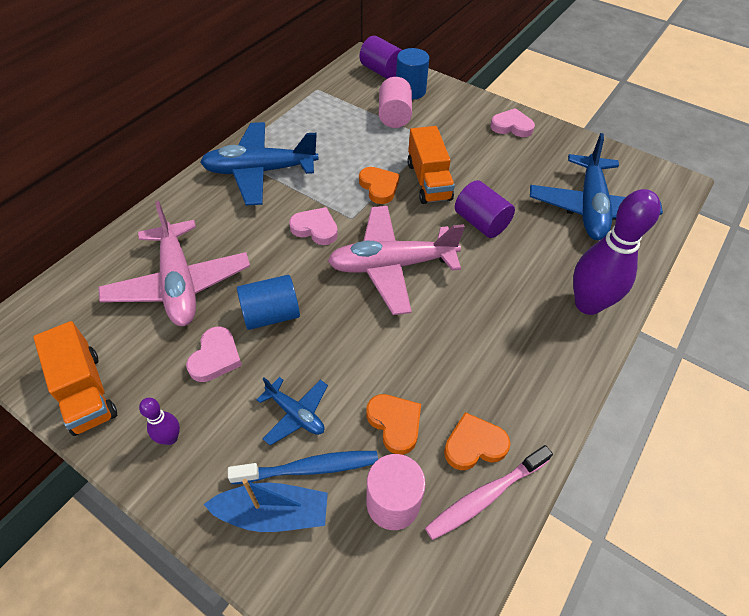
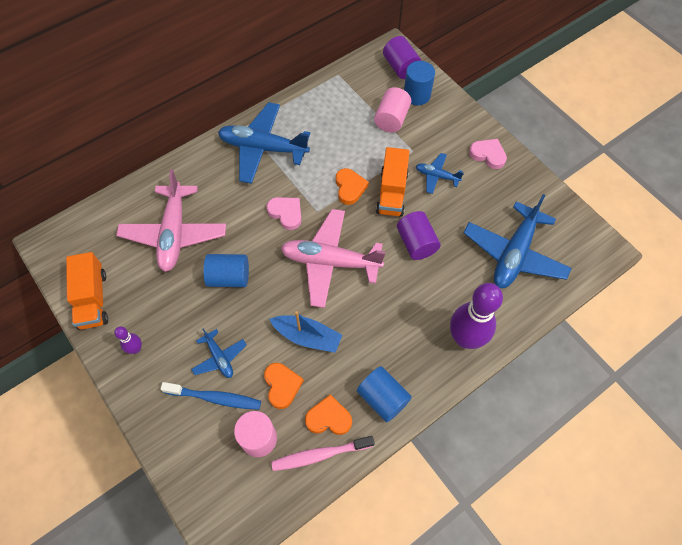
camera: 20 degrees right, 10 degrees up
pink heart [186,326,242,382] -> none
blue boat [203,479,328,532] -> blue boat moved to [269,311,342,353]
none -> blue cylinder [357,366,412,422]
none -> blue plane [416,153,464,194]

